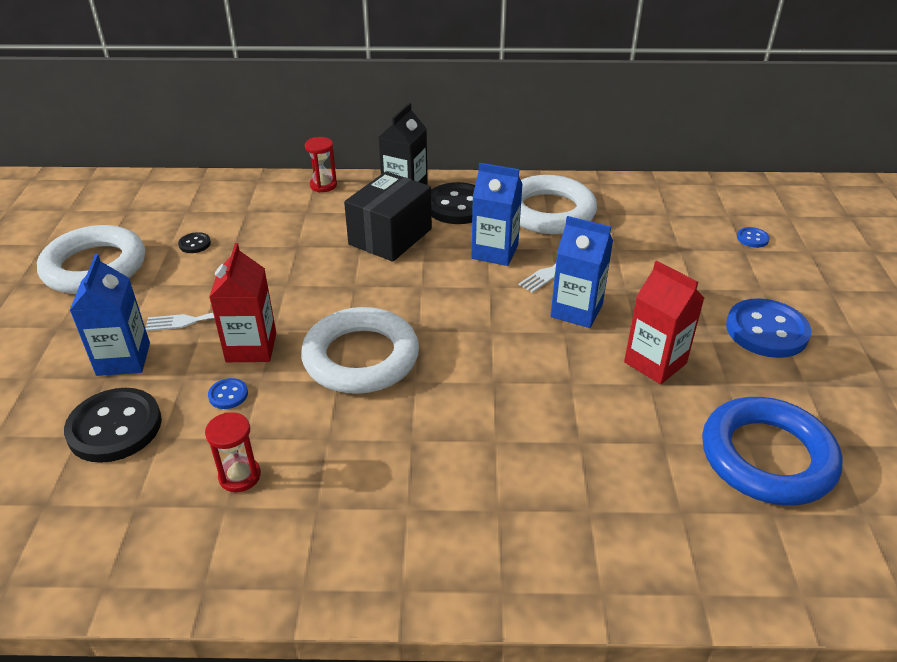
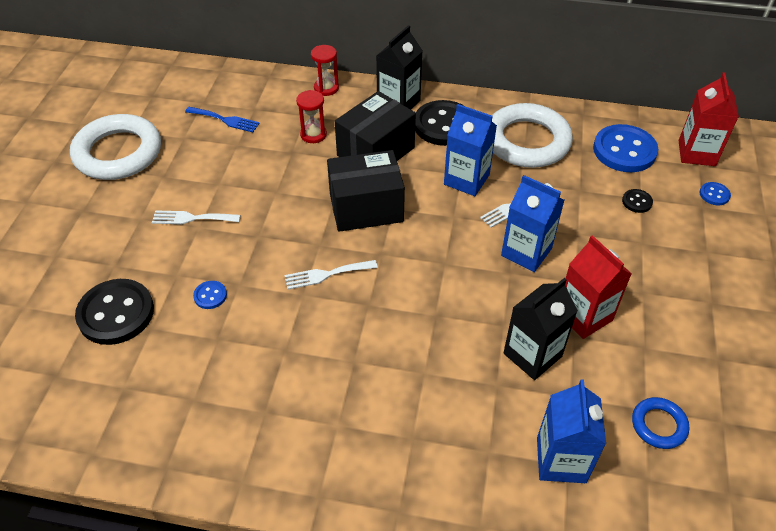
camera: 10 degrees right, 10 degrees up
blue carton [70,254,150,376] -> blue carton moved to [537,379,606,483]
black button [178,232,211,253] -> black button moved to [622,189,653,213]
red hourglass [205,412,261,492] -> red hourglass moved to [296,90,327,143]
red carton [209,243,276,362] -> red carton moved to [679,72,739,166]
white ring [301,307,419,394] -> white fork [285,260,378,290]
blue ring [702,397,843,506] -> blue ring [632,397,689,449], size x0.47
blue button [726,298,811,358] -> blue button moved to [593,124,658,172]
none -> blue fork [185,107,260,132]
none -> black box [327,150,405,232]
none -> black carton [504,278,578,380]

